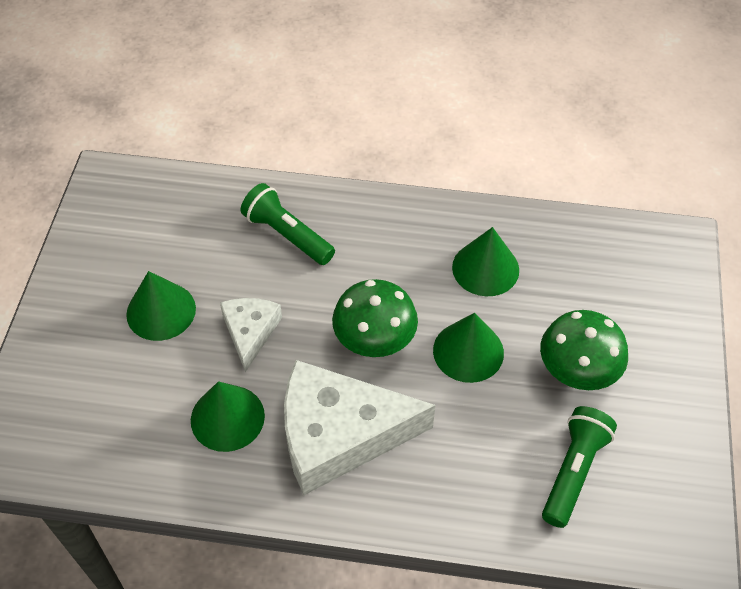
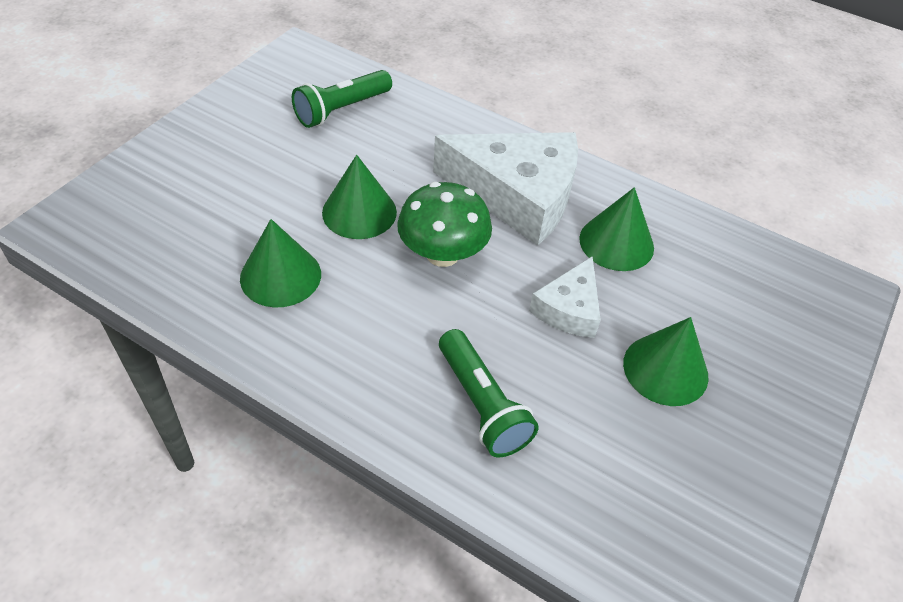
camera: 160 degrees left, 5 degrees down
green mushroom [540,310,628,390] -> none

